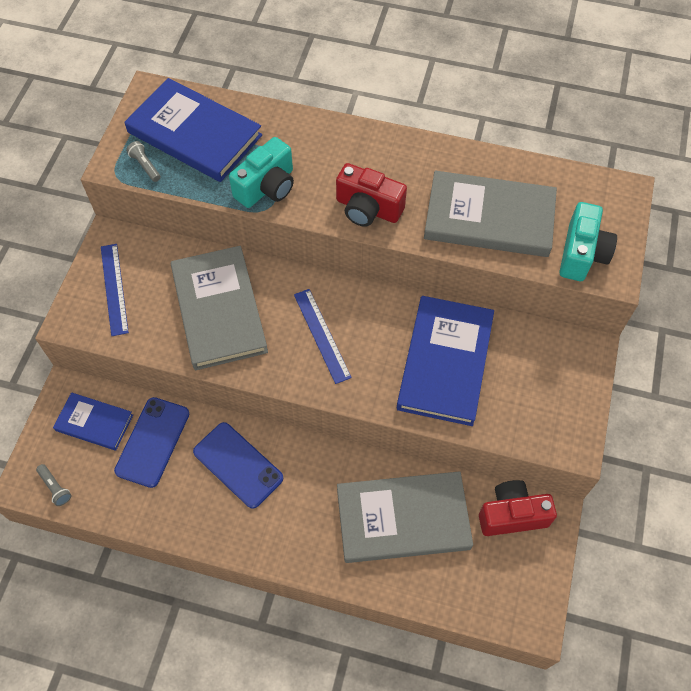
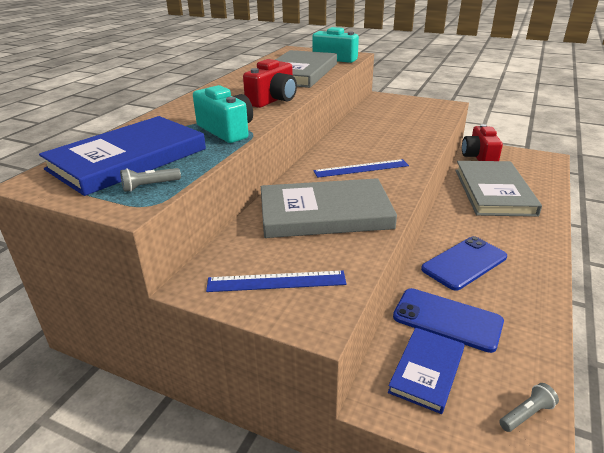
camera: 80 degrees left, 30 degrees down
blue book [397,296,494,426] -> none

